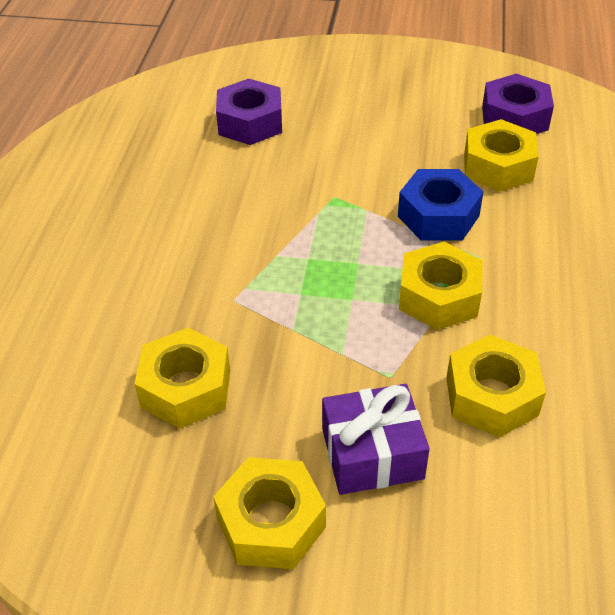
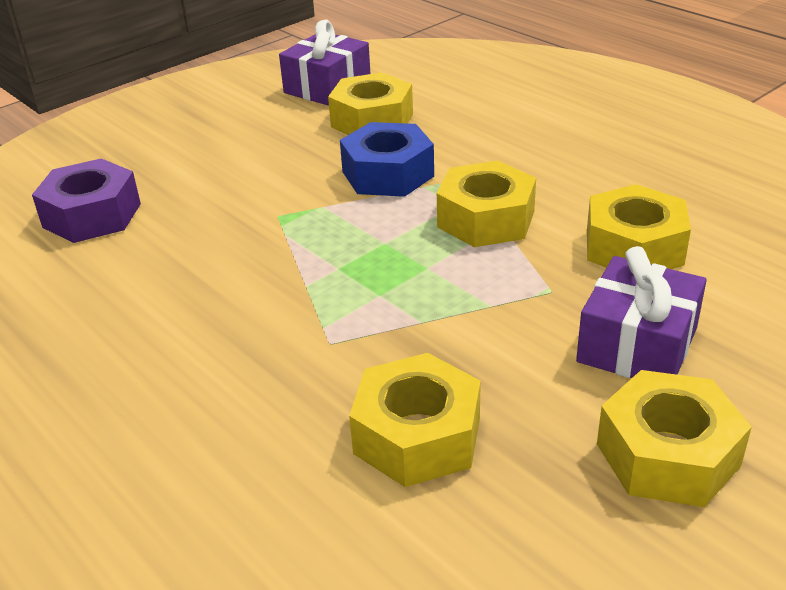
camera: 50 degrees left, 10 degrees down
purple nut [482,74,554,134] -> purple gift [279,19,371,106]

